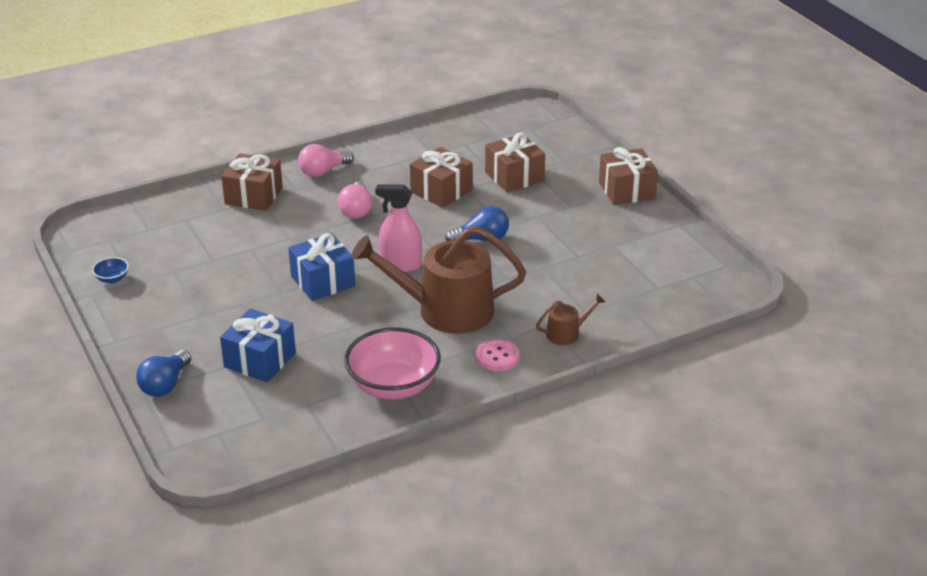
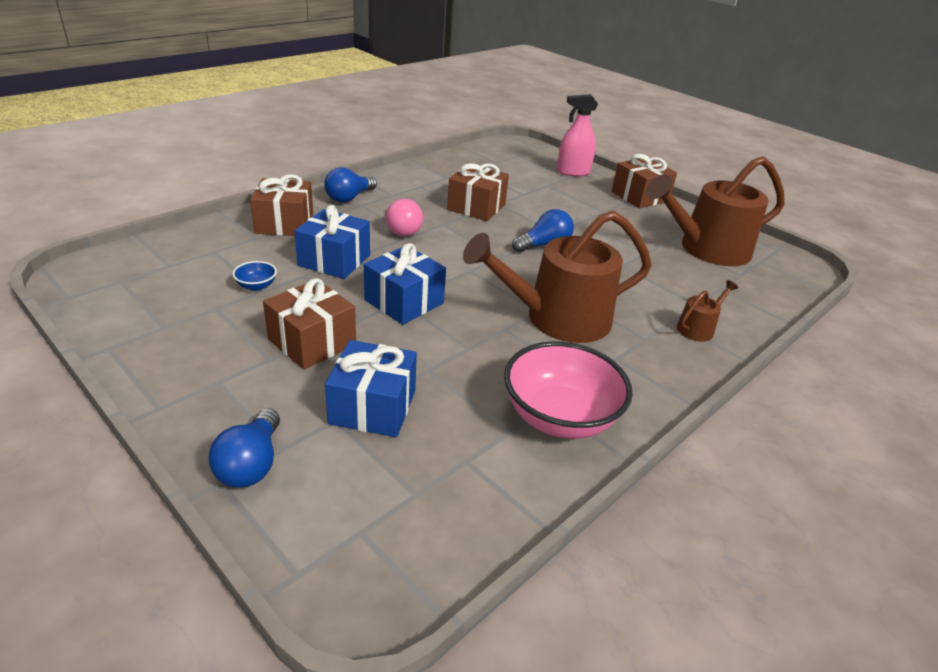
camera: 20 degrees left, 0 degrees up
blue bowl [92,257,129,283] -> blue bowl moved to [232,261,277,291]
pink light bulb [298,144,354,177] -> blue light bulb [324,167,377,203]
pink spray bottle [375,184,422,272] -> pink spray bottle moved to [557,94,598,177]
pink button [476,339,519,371] -> none
brown gift [485,132,545,193] -> brown gift moved to [263,278,356,370]
none -> blue gift [295,205,370,279]
none -> brown watering can [646,156,785,266]

